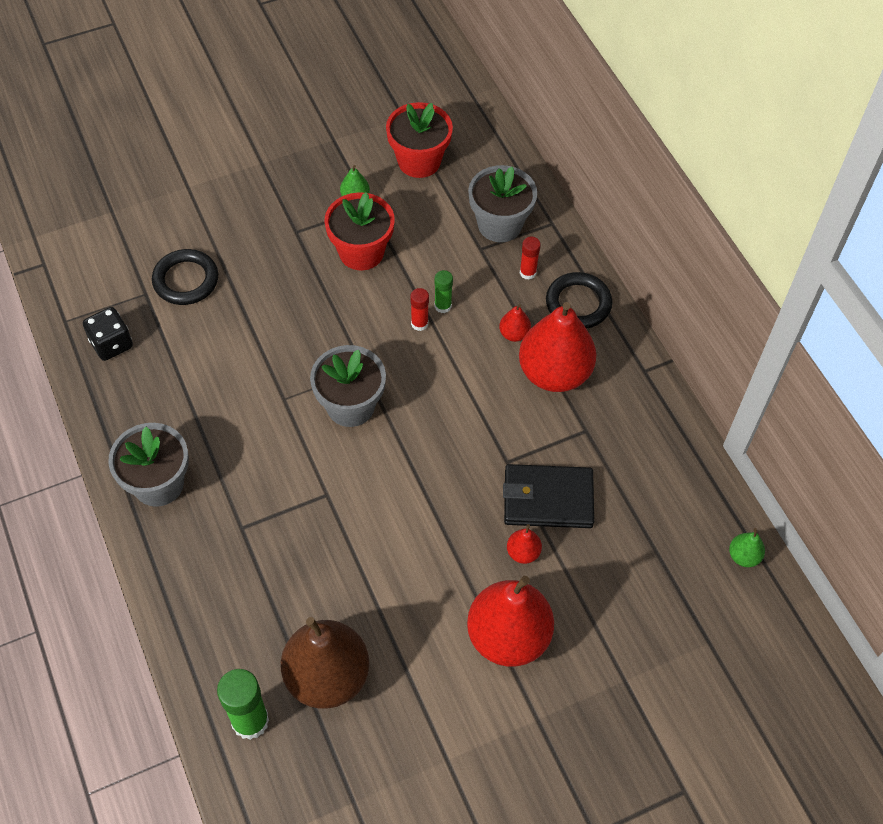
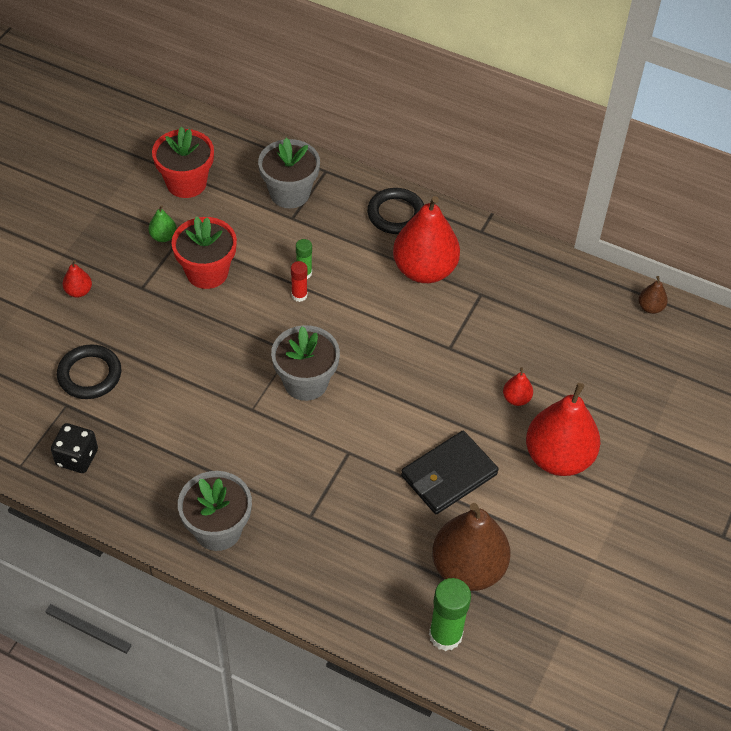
camera: 40 degrees left, 5 degrees down
red pear [499,304,531,342] -> red pear moved to [63,260,92,297]
black wallet [503,464,594,528] -> black wallet moved to [401,431,499,514]
red glue stick [520,237,541,280] -> none
green pear [729,528,765,567] -> brown pear [639,276,668,314]

